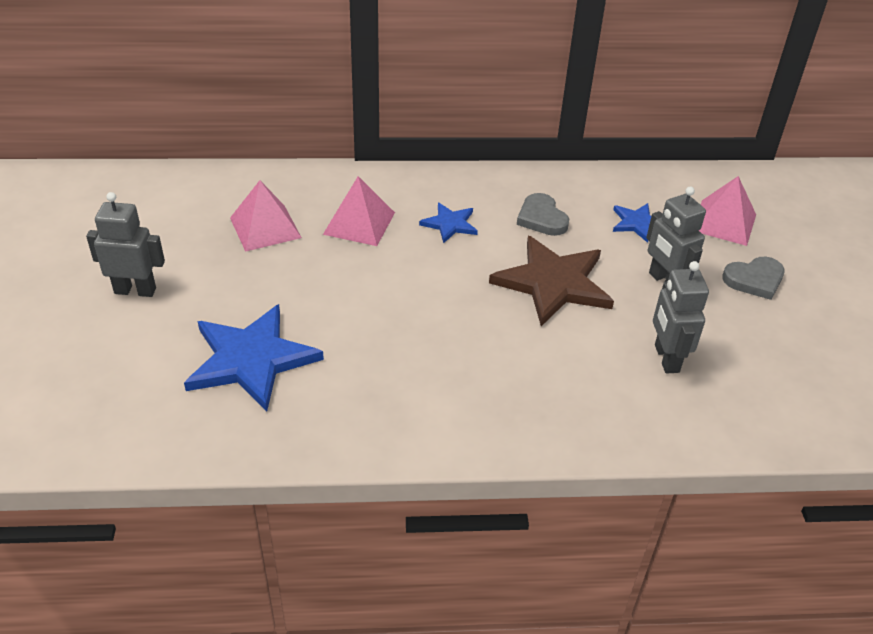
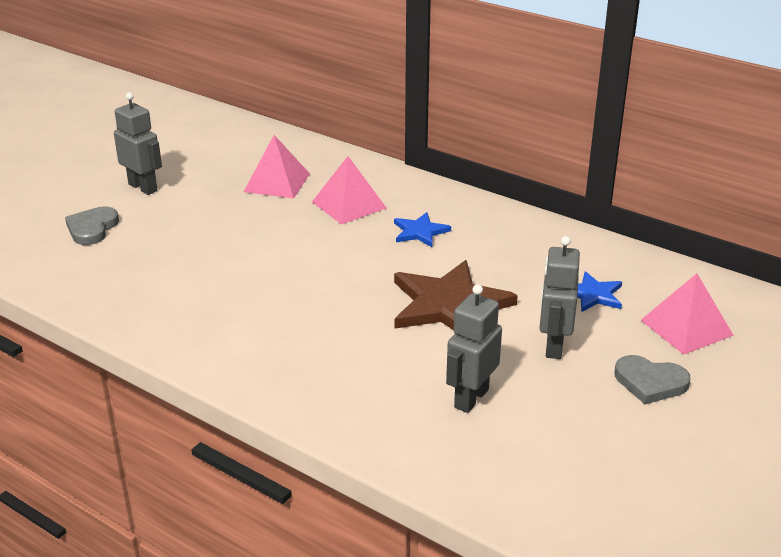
camera: 40 degrees right, 10 degrees down
blue star [184,304,324,411] -> none
grey heart [517,193,569,236] -> grey heart moved to [65,206,119,245]

